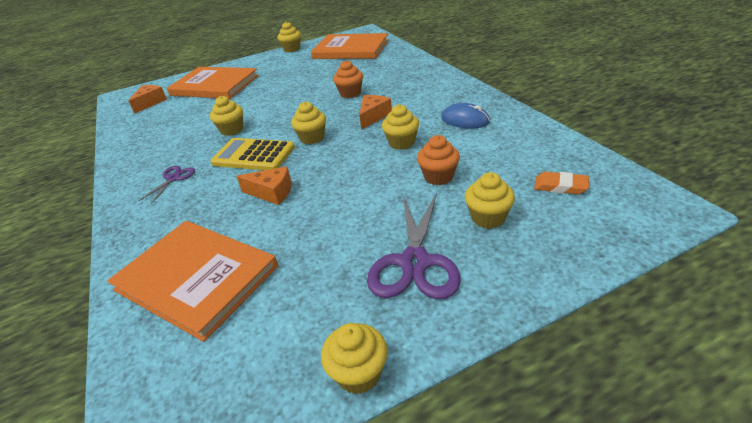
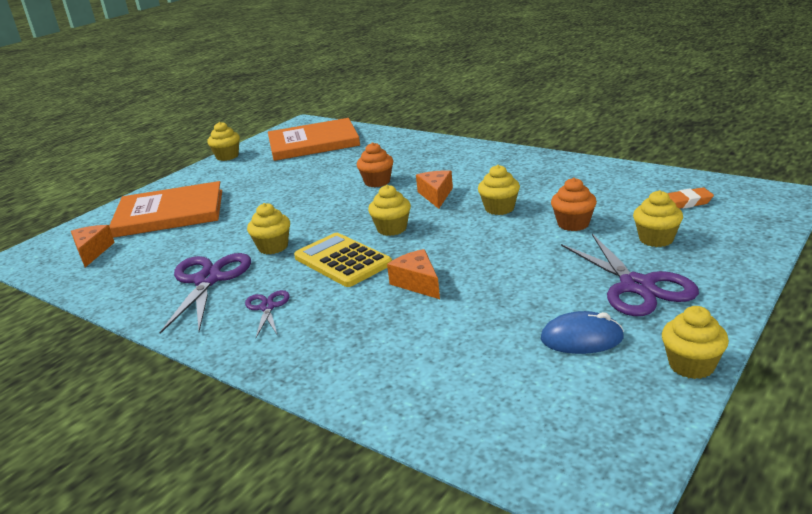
camera: 30 degrees left, 10 degrees down
orange book [107,221,278,342] -> none
yellow calculator [210,138,295,170] -> yellow calculator turned 60 degrees clockwise [294,233,392,287]
orange cheese [236,166,292,205] -> orange cheese turned 105 degrees counterclockwise [387,249,440,299]
blue mouse [441,103,490,129] -> blue mouse moved to [541,311,624,354]
none -> purple scissors [159,253,251,334]

